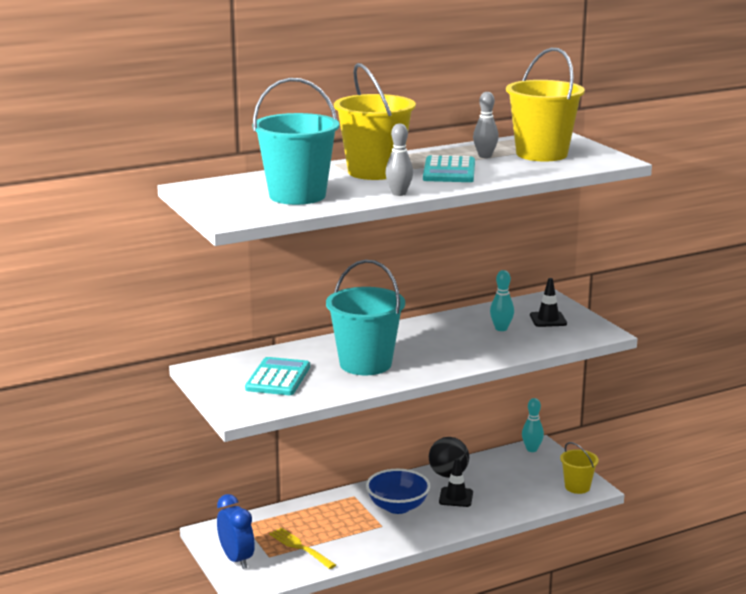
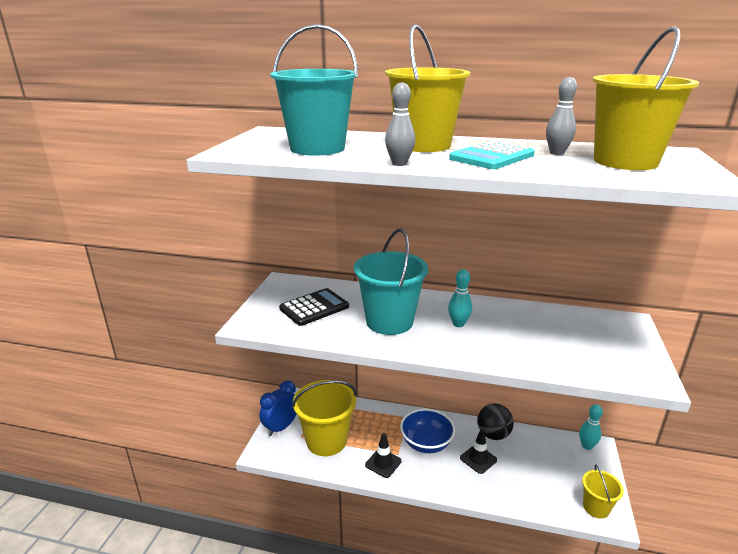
camera: 40 degrees right, 5 degrees up
blue clock [217,494,255,569] -> blue clock turned 150 degrees counterclockwise [259,381,297,436]
turquoise calculator [245,357,310,395] -> black calculator [279,288,349,326]
yellow fork [269,528,336,569] -> yellow bucket [292,380,357,456]
turquoise bowling pin [490,270,514,331] -> turquoise bowling pin moved to [448,269,472,327]
black traffic cone [530,278,567,327] -> black traffic cone moved to [365,433,402,478]

